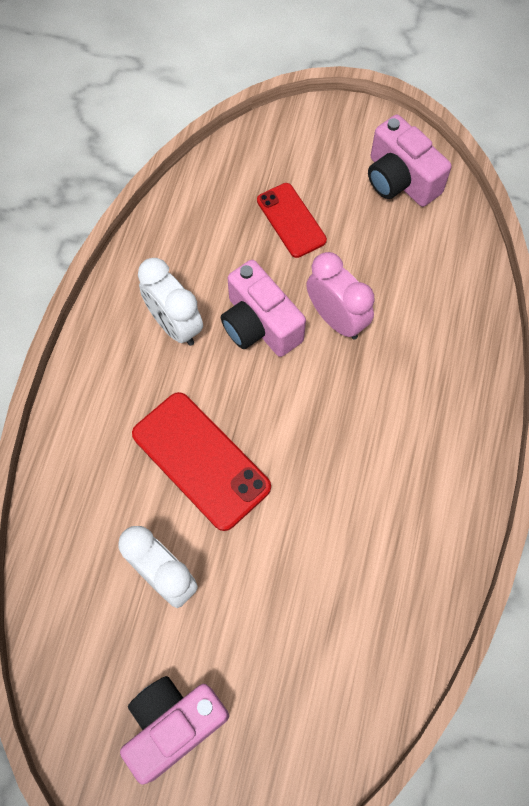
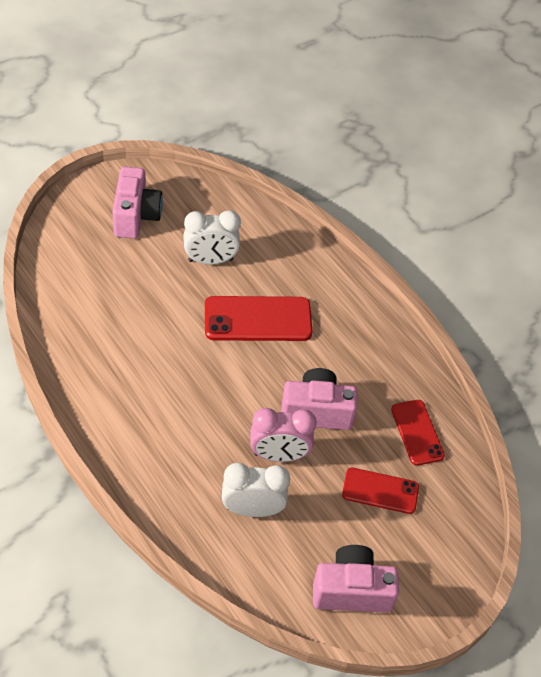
camera: 125 degrees right, 15 degrees down
white clock [138,258,203,346] -> white clock moved to [222,463,290,517]
none -> red phone [391,400,445,466]

